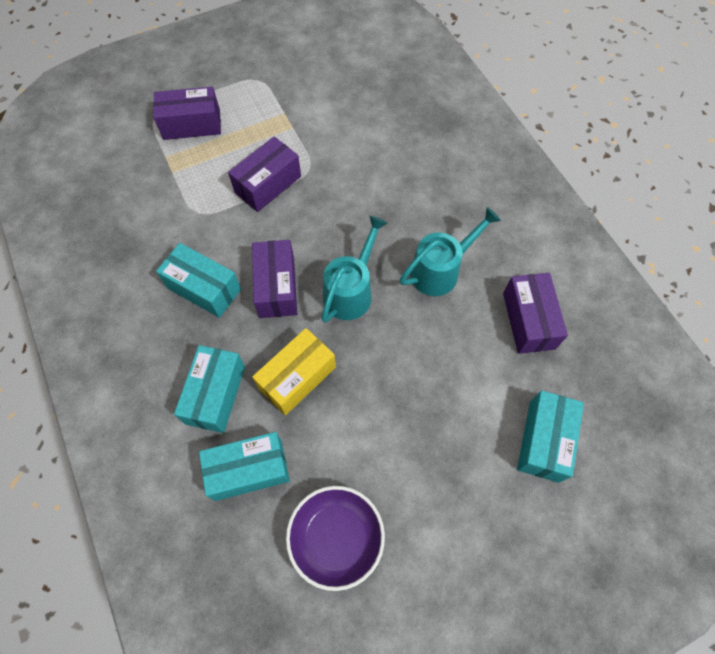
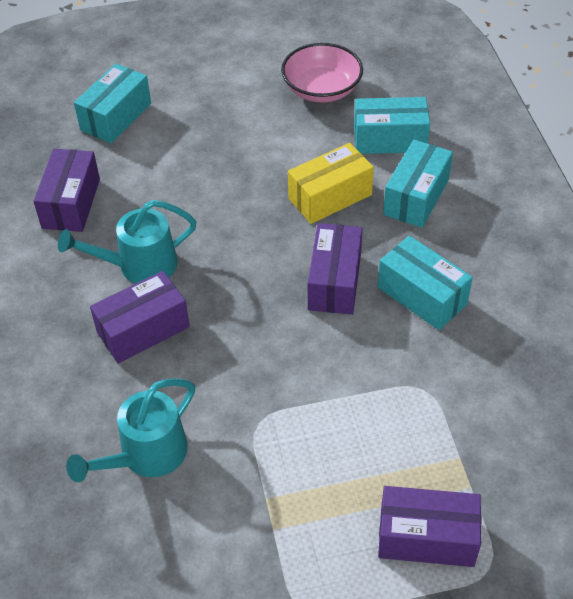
camera: 165 degrees left, 15 degrees down
purple box [228,136,301,212] -> purple box moved to [90,271,190,363]
purple bowl [286,486,385,591] -> pink bowl [281,43,363,102]
turquoise watering can [321,216,387,323] -> turquoise watering can moved to [66,378,195,482]

